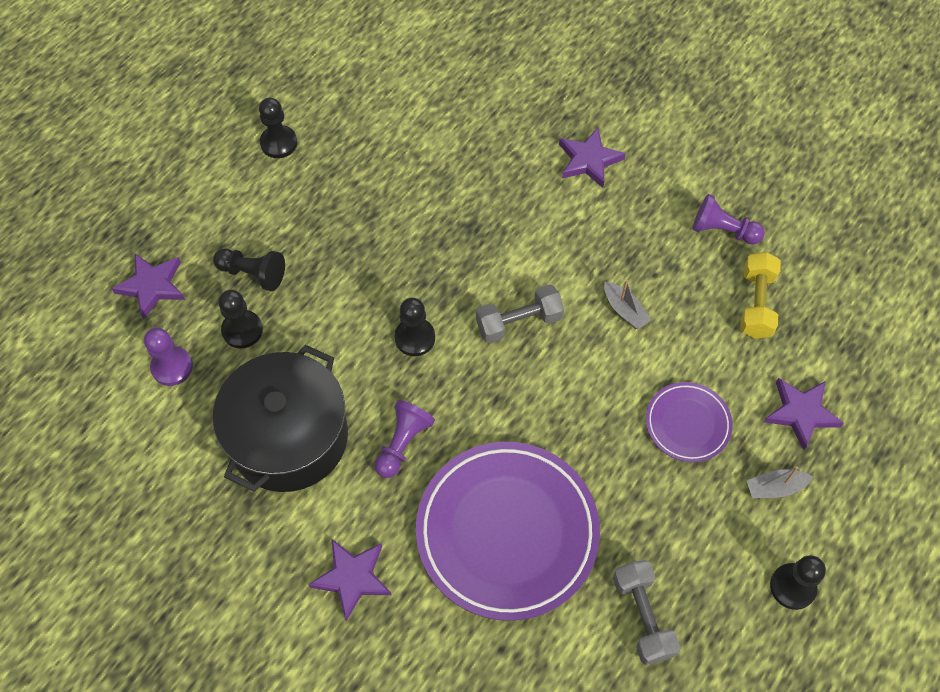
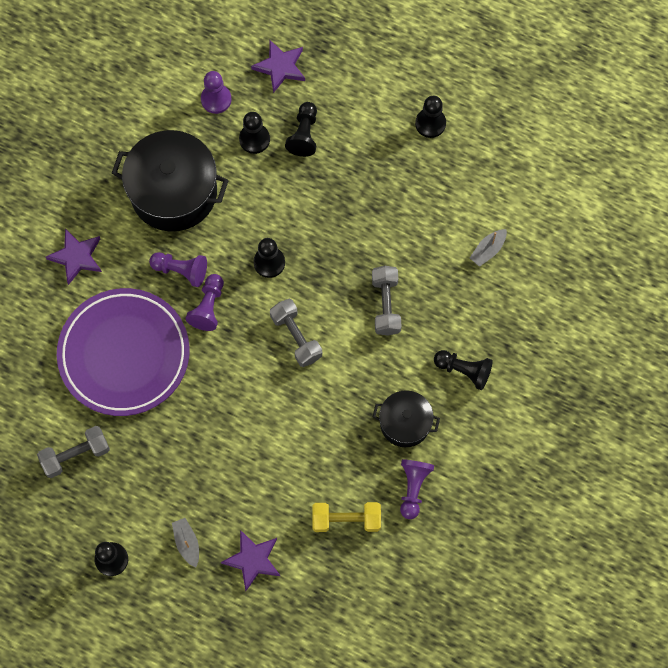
camera: 80 degrees right, 10 degrees up
purple star [559,128,626,188] -> black pawn [434,350,493,390]
grey boat [604,280,651,329] -> grey boat moved to [470,229,507,267]
purple plate [646,382,733,462] -> none
none -> purple pawn [186,274,224,331]
none -> grey dumbbell [372,266,402,335]
none -> black pot [373,390,440,447]

